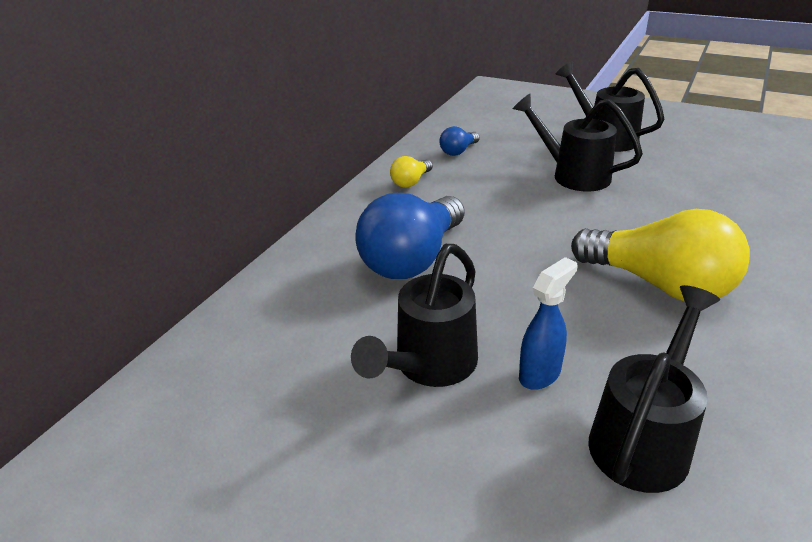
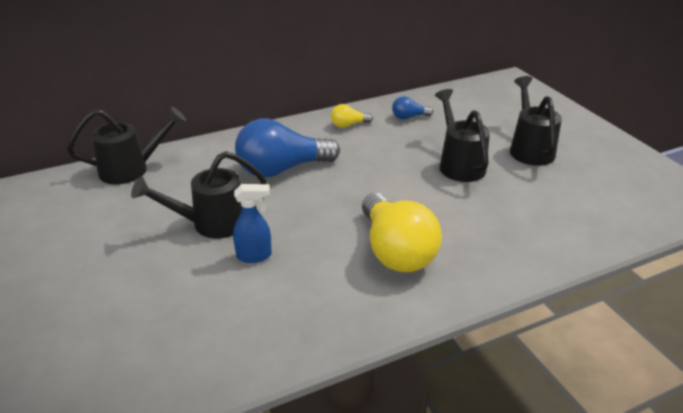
camera: 35 degrees right, 0 degrees up
black watering can [588,285,720,493] -> black watering can moved to [67,107,186,184]

